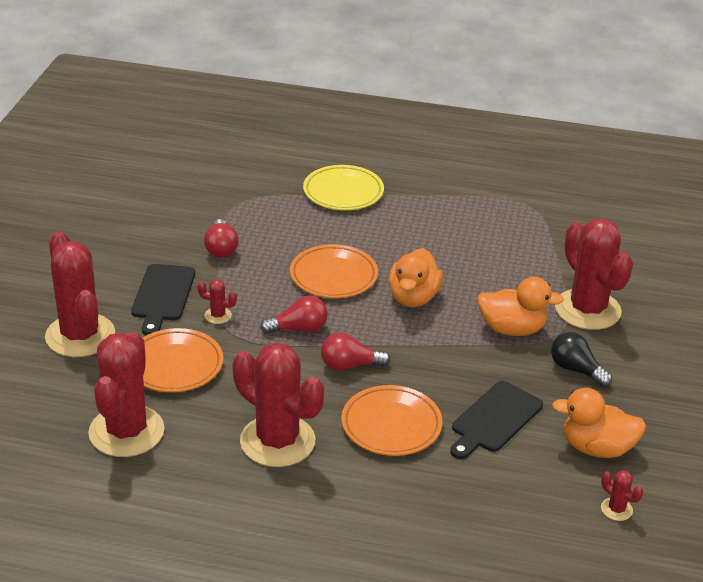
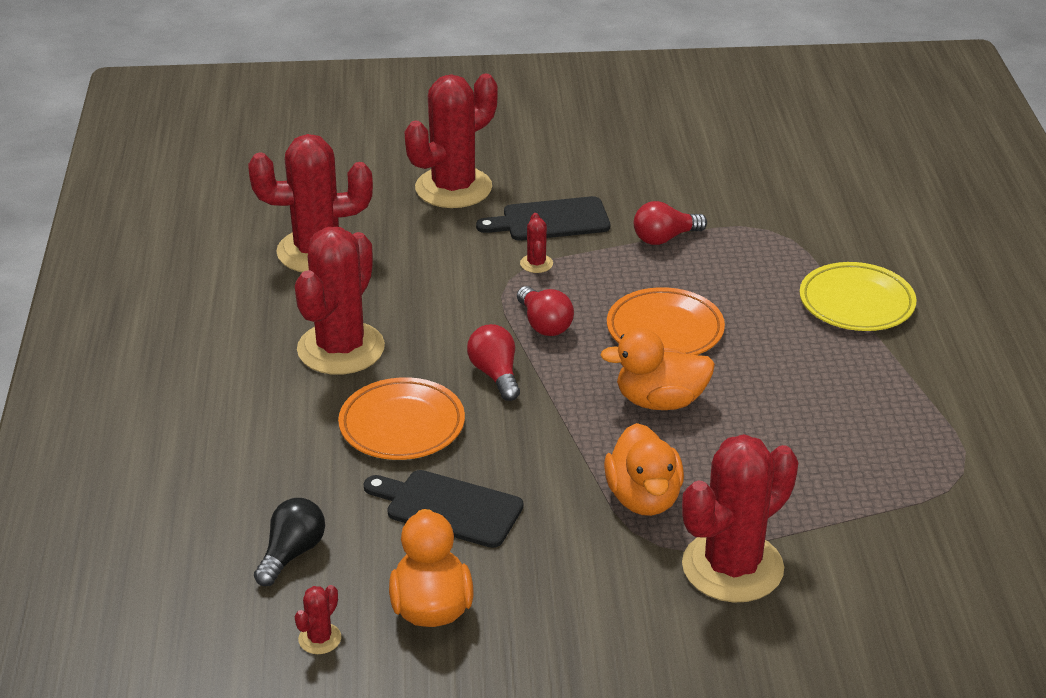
camera: 75 degrees right, 0 degrees up
orange plate [143,328,223,392] -> none
black light bulb [551,332,612,387] -> black light bulb moved to [254,498,325,586]

